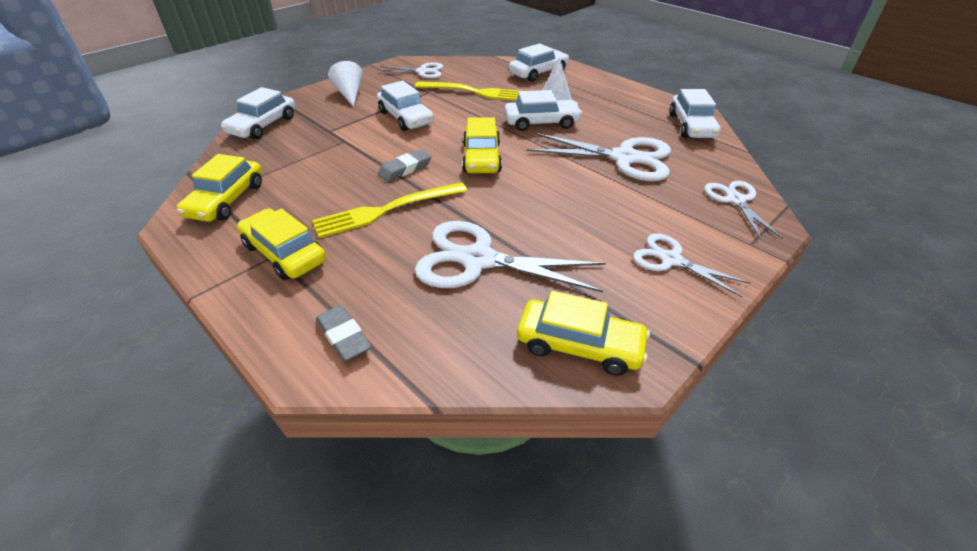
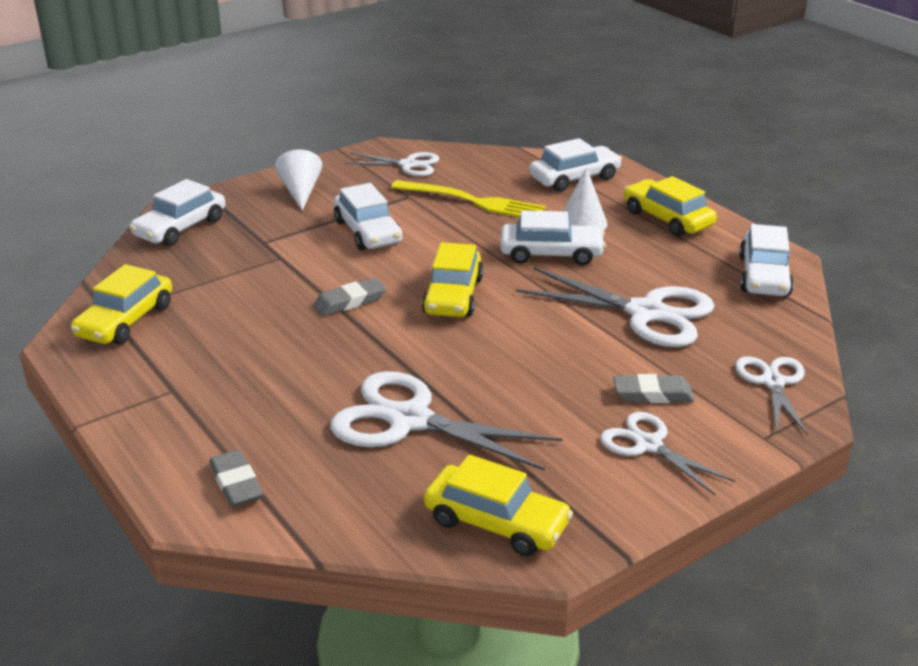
camera: 10 degrees right, 10 degrees down
yellow car [237,209,326,280] -> yellow car moved to [624,176,717,237]
yellow fork [312,182,467,238] -> none
none -> grey eraser [613,374,695,403]

